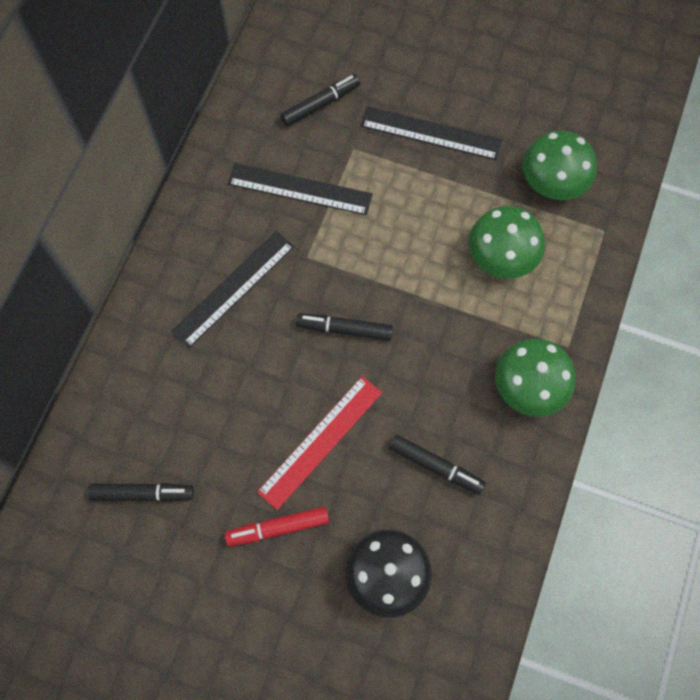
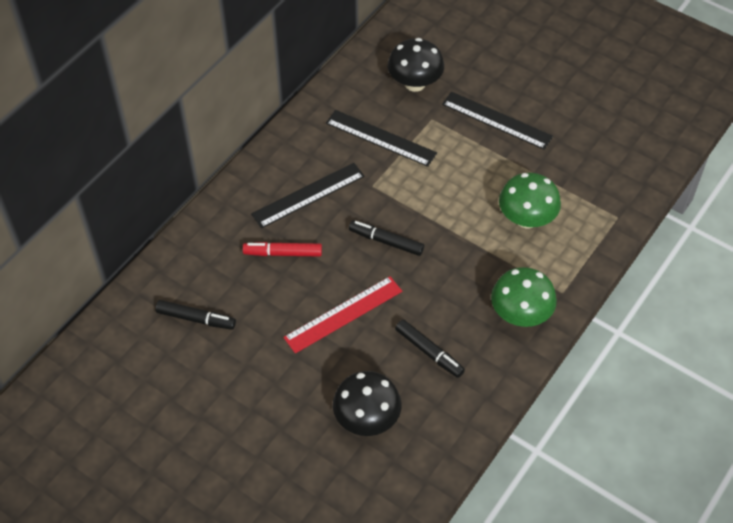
camera: 15 degrees right, 15 degrees down
red marker [225,507,329,546] -> red marker moved to [243,242,322,257]
black marker [280,74,360,127] -> black mushroom [388,38,444,92]
green mushroom [522,131,597,200] -> none

